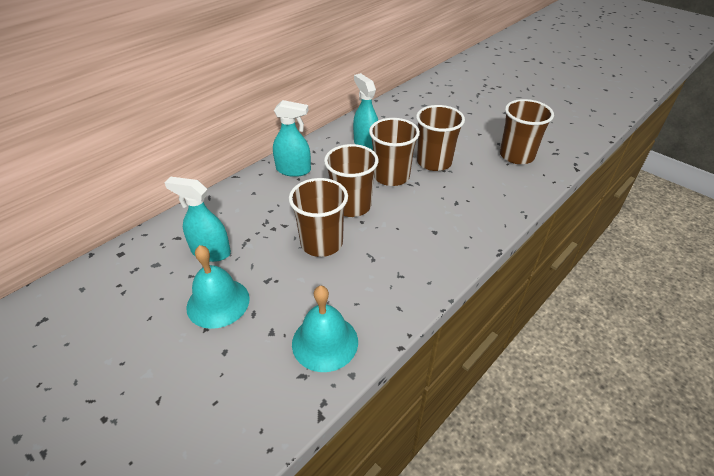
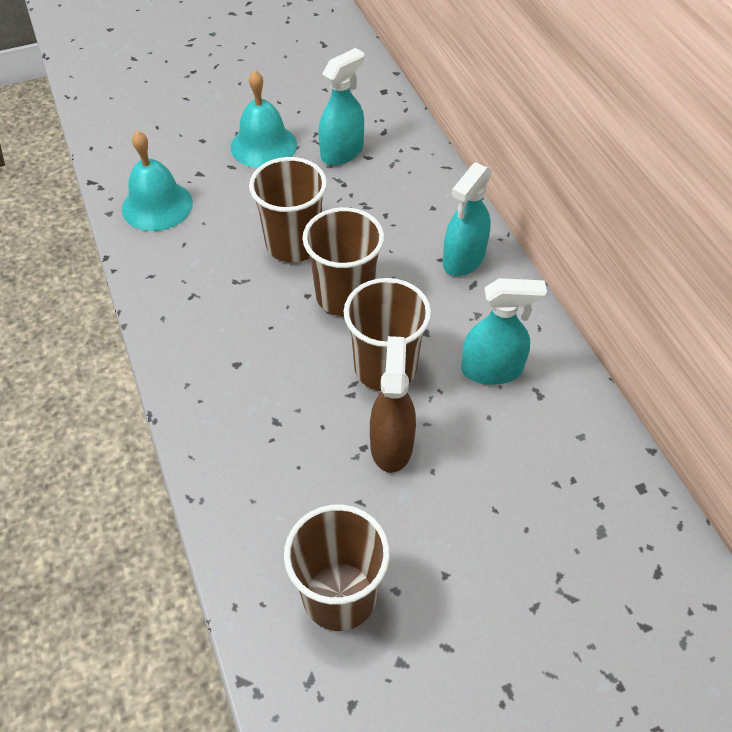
camera: 115 degrees right, 10 degrees up
brown cup [416,105,465,171] -> brown spray bottle [370,336,416,473]

